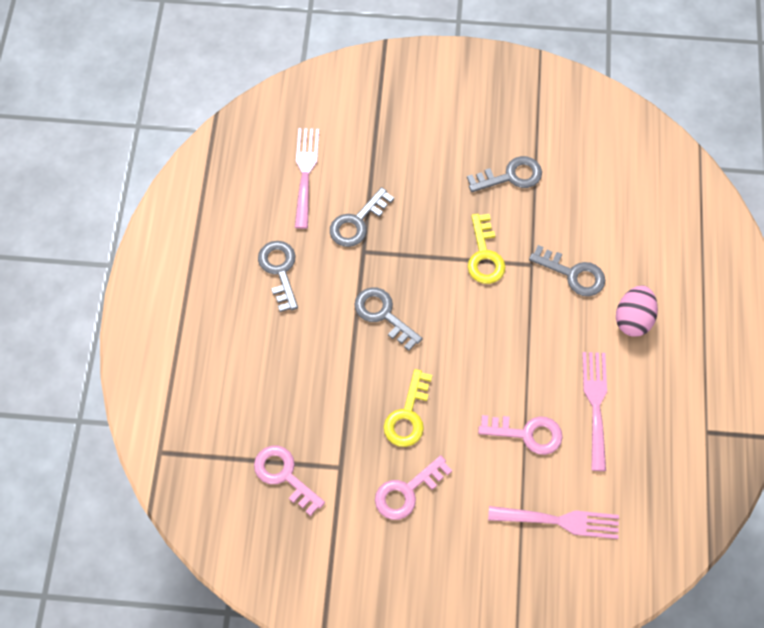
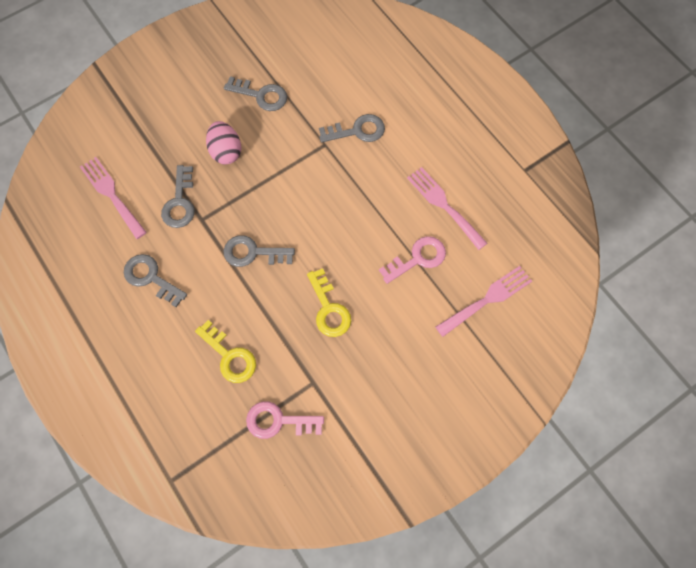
camera: 40 degrees left, 5 degrees up
pink key [375,455,452,520] -> none
grey key [467,156,542,192] -> grey key turned 75 degrees clockwise [224,76,287,111]
yellow key [468,214,505,284] -> yellow key moved to [195,320,256,383]
pink egg [616,285,658,337] -> pink egg moved to [206,121,242,164]

